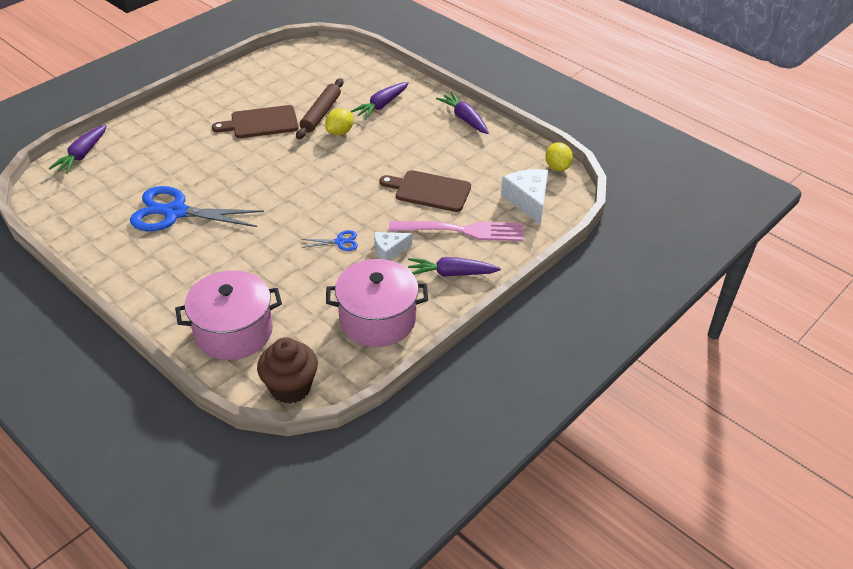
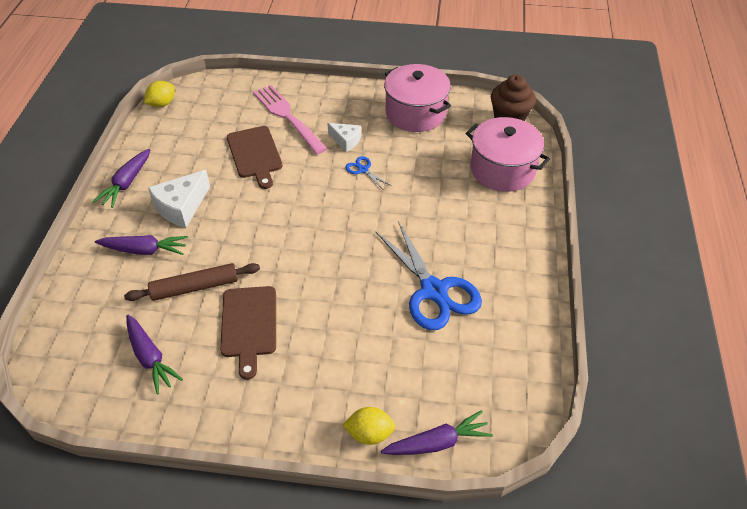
camera: 125 degrees left, 5 degrees up
brown cutting board [212,105,299,138] -> brown cutting board turned 45 degrees clockwise [220,286,276,380]
yellow lemon [325,108,353,135] -> yellow lemon moved to [343,407,396,445]
purple carrot [408,257,501,277] -> purple carrot moved to [126,314,183,394]
white cheese [501,169,548,225] -> white cheese moved to [148,170,210,228]

